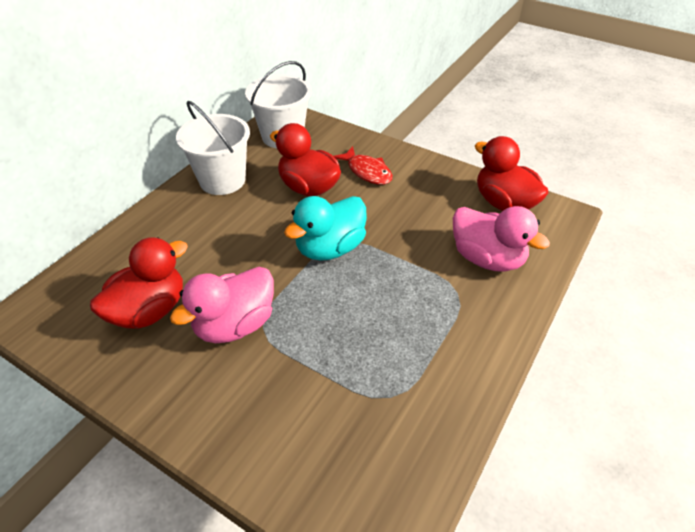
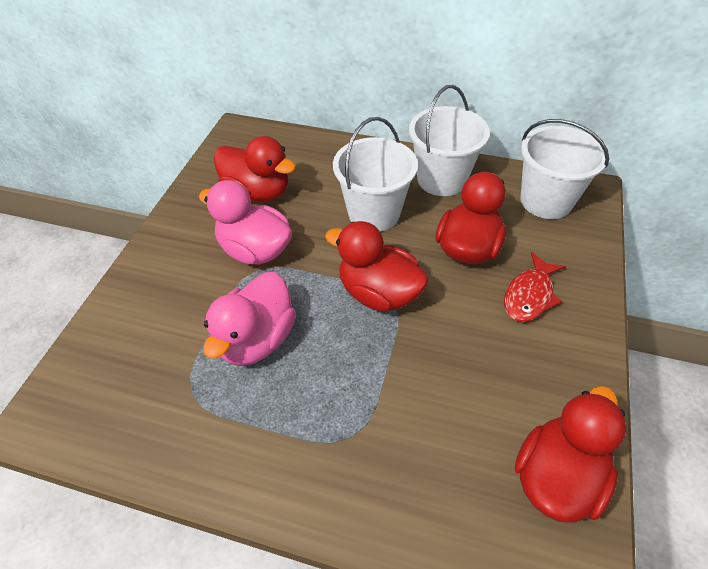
camera: 75 degrees right, 5 degrees up
turquoise duck [284,196,367,261] -> red duck [325,221,429,312]
pink duck [453,206,550,272] -> pink duck moved to [203,272,296,366]
none -> white bucket [333,117,418,231]

